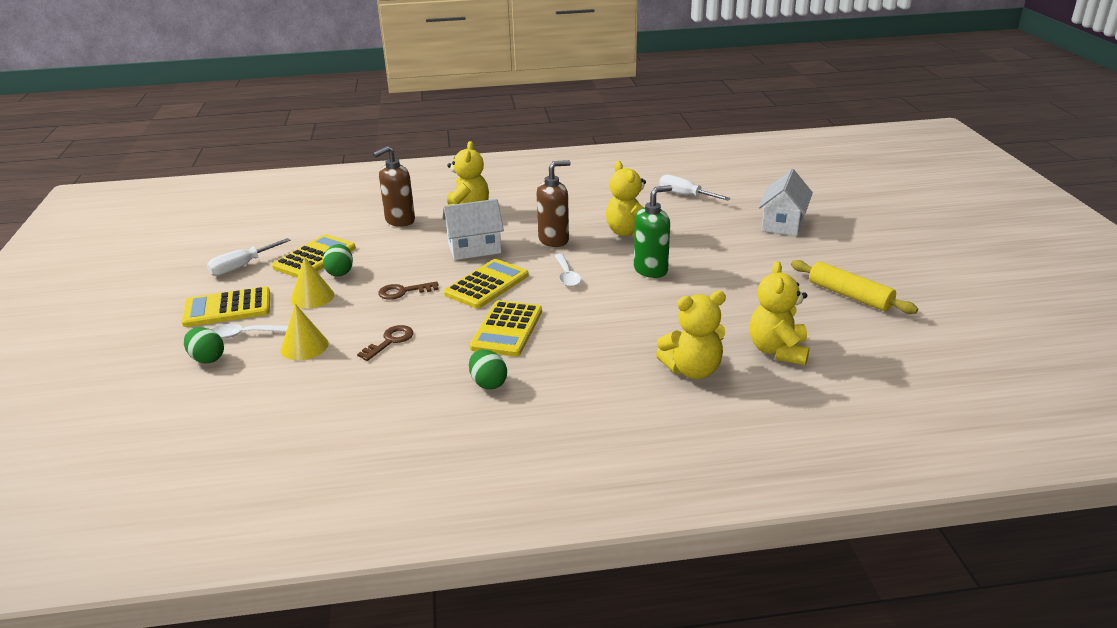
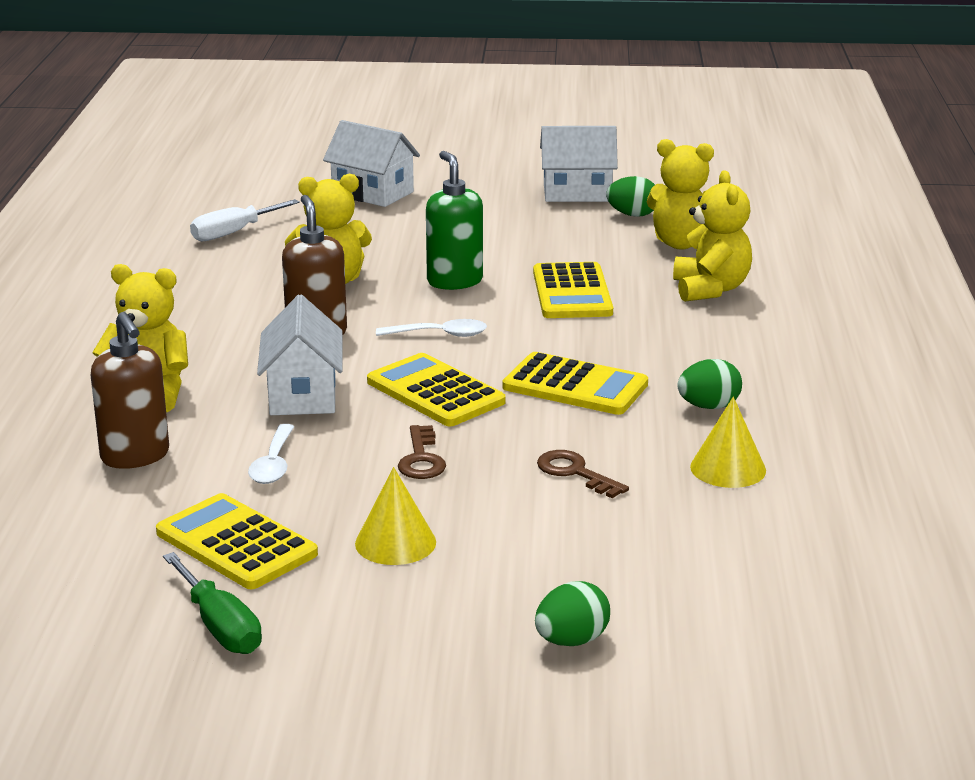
camera: 80 degrees left, 5 degrees down
yellow calculator [181,286,270,327] -> yellow calculator moved to [533,262,613,318]
white screwdriver [207,238,291,276] -> green screwdriver [163,552,262,654]
white spoon [212,324,288,338] -> white spoon moved to [248,424,295,484]
yellow cone [281,304,328,360] -> yellow cone moved to [690,397,766,488]
green egg [323,244,353,277] -> green egg moved to [606,176,655,217]
yellow rolling pin [791,260,918,314] -> white house [540,126,618,202]

